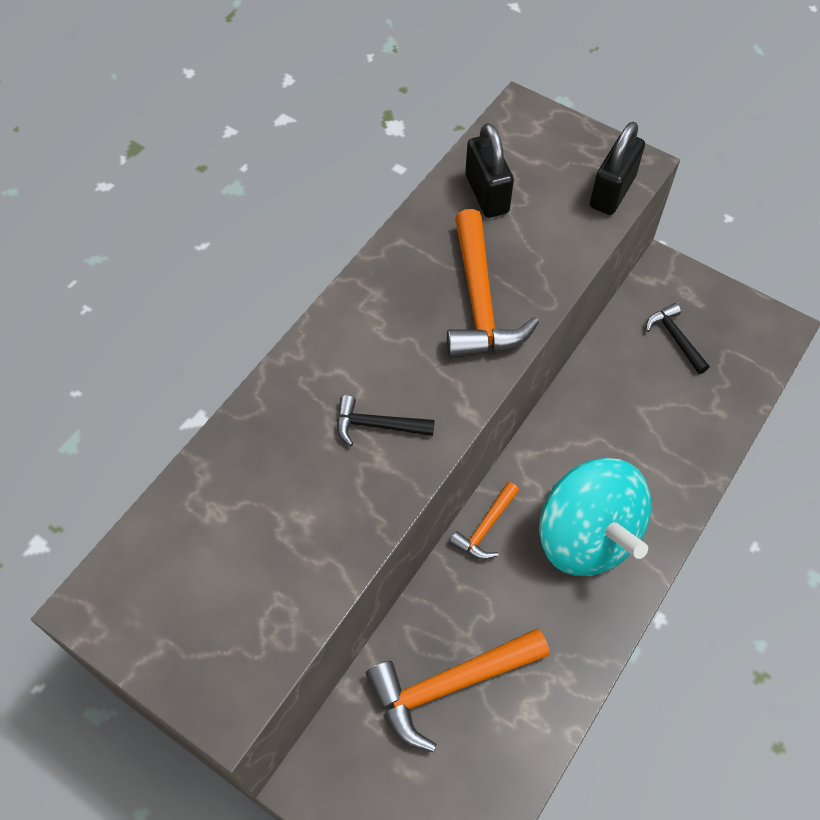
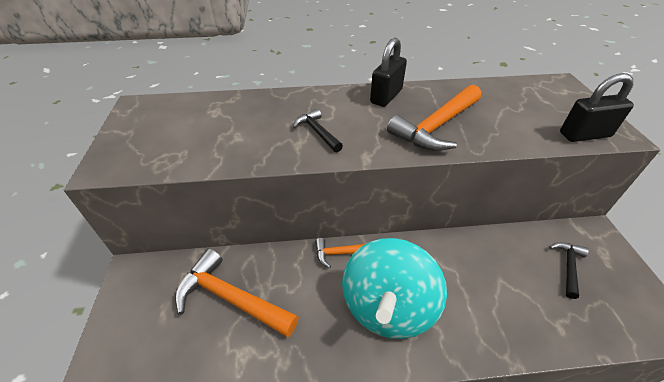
camera: 50 degrees right, 15 degrees down
black padlock [465,123,514,218] -> black padlock moved to [370,38,407,107]

